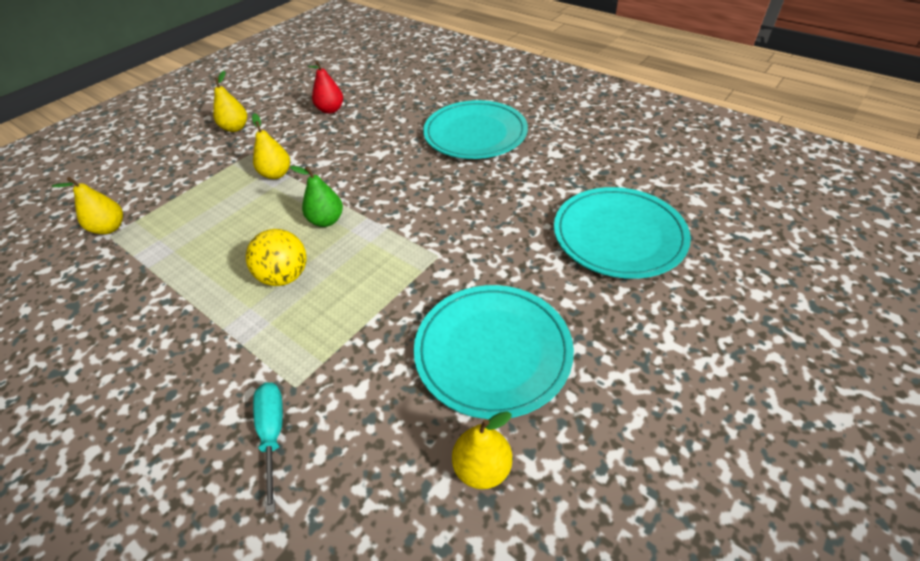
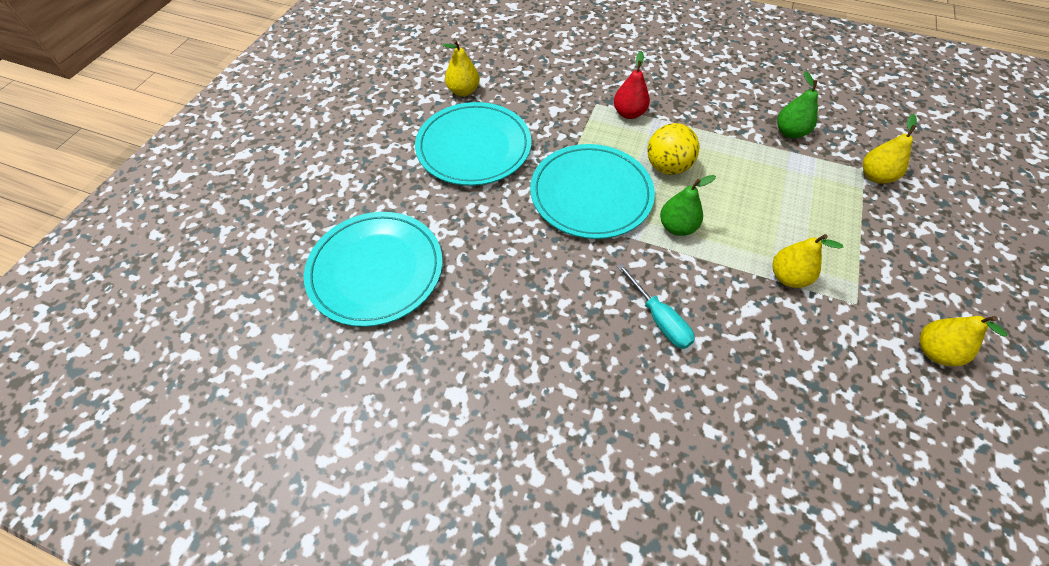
camera: 160 degrees right, 10 degrees up
turquoise screwdriver [253,382,283,514] -> turquoise screwdriver moved to [617,263,695,349]
red pear [308,61,343,114] -> red pear moved to [614,51,650,119]
turquoise plate [423,100,528,159] -> turquoise plate moved to [530,144,655,239]
none -> green pear [777,71,818,138]

